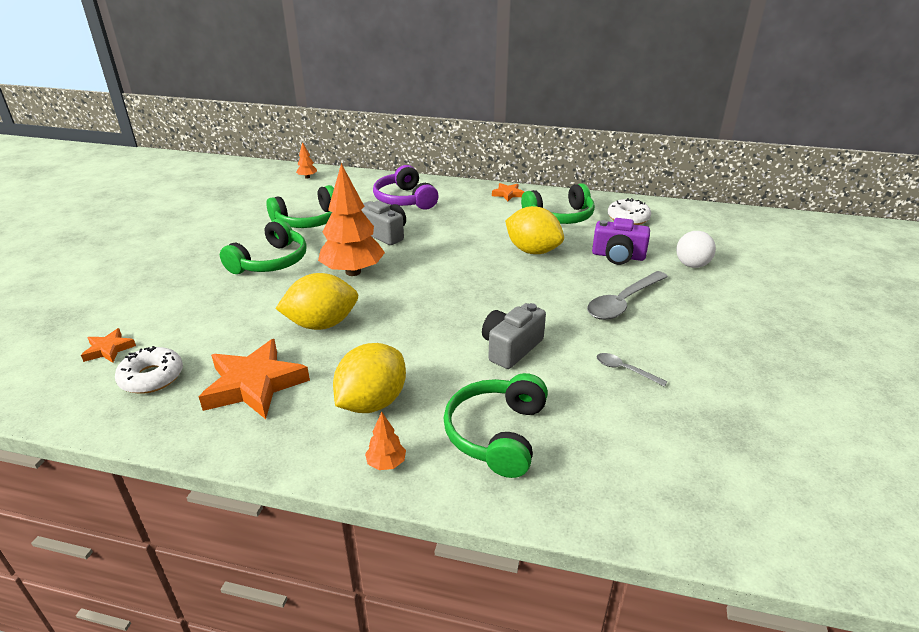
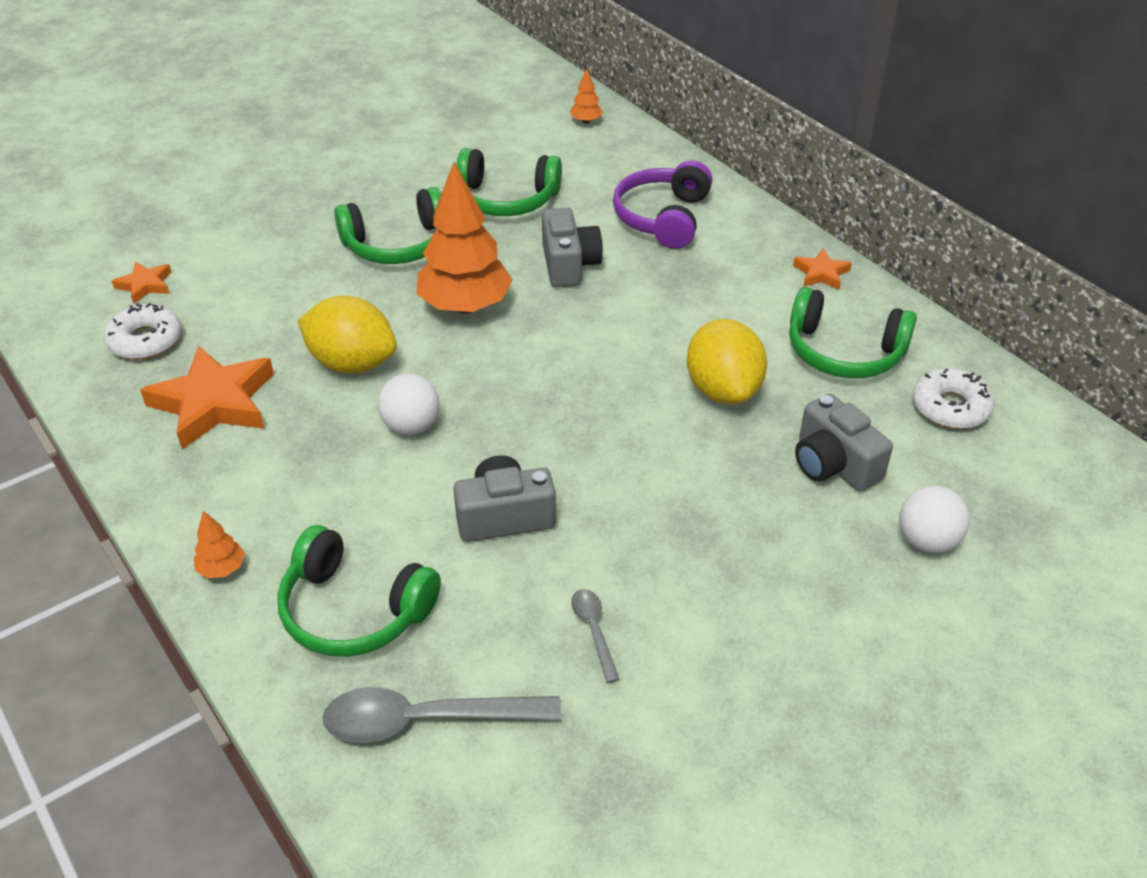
camera: 40 degrees right, 10 degrees up
yellow lemon [333,343,406,413] -> none
green headphones [443,373,548,478] -> green headphones turned 120 degrees counterclockwise [277,525,441,657]
grey spoon [587,271,668,320] -> grey spoon moved to [322,687,561,743]
purple camera [592,218,650,265] -> grey camera [795,393,893,492]
none -> white ball [378,373,440,435]

